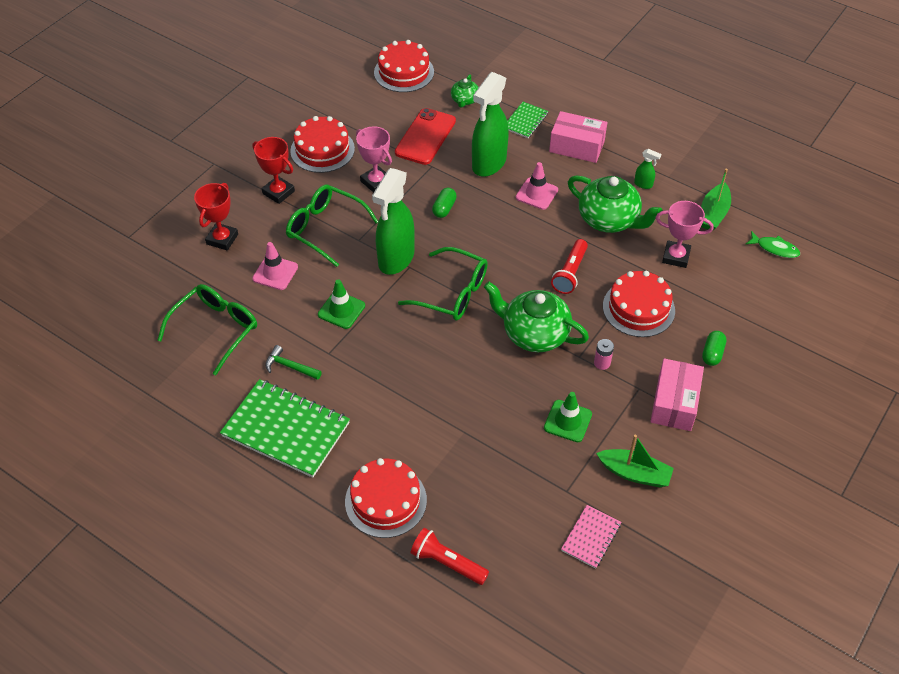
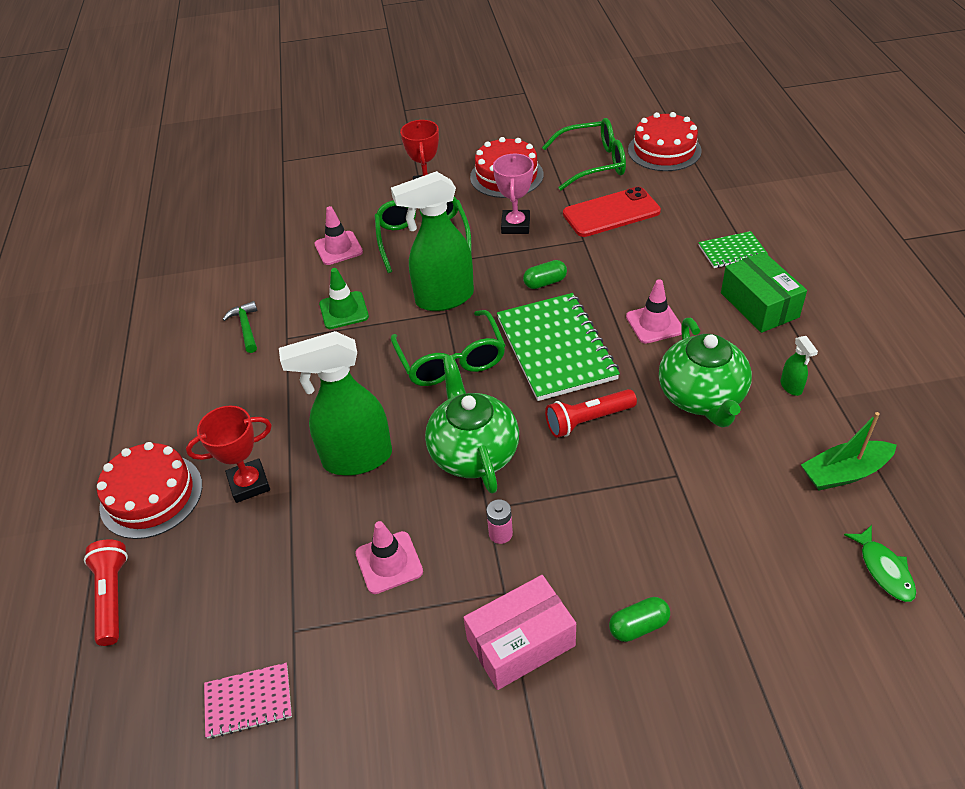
camera: 50 degrees right, 5 degrees down
green glasses [157,284,257,375] -> green glasses moved to [542,118,626,190]
red trophy [194,183,238,250] -> red trophy moved to [186,406,272,503]
green notebook [220,379,350,478] -> green notebook moved to [497,293,620,401]
green teapot [451,74,479,108] -> none
green spray bottle [472,72,509,177] -> green spray bottle moved to [279,331,392,476]
green traffic cone [544,392,592,442] -> pink traffic cone [355,521,423,594]
pink box [549,111,607,163] -> green box [721,252,807,333]
green boat [596,435,674,487] -> none
red cake [603,271,675,337] -> none
pink trophy [656,201,713,268] -> none

